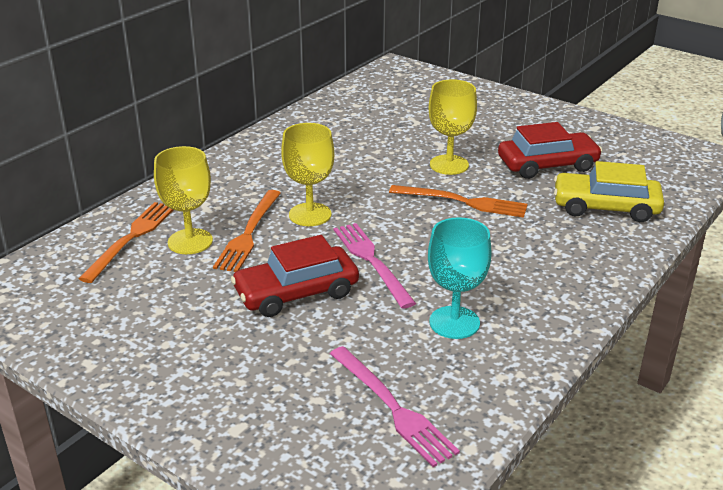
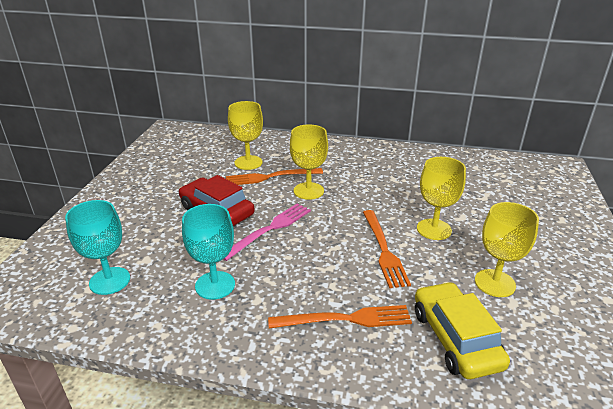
camera: 65 degrees right, 0 degrees up
orange fork [79,202,173,283] -> orange fork moved to [268,305,412,328]
pink fork [330,346,460,467] -> turquoise goblet [65,200,130,295]
red car [498,122,602,179] -> yellow goblet [475,202,539,297]

